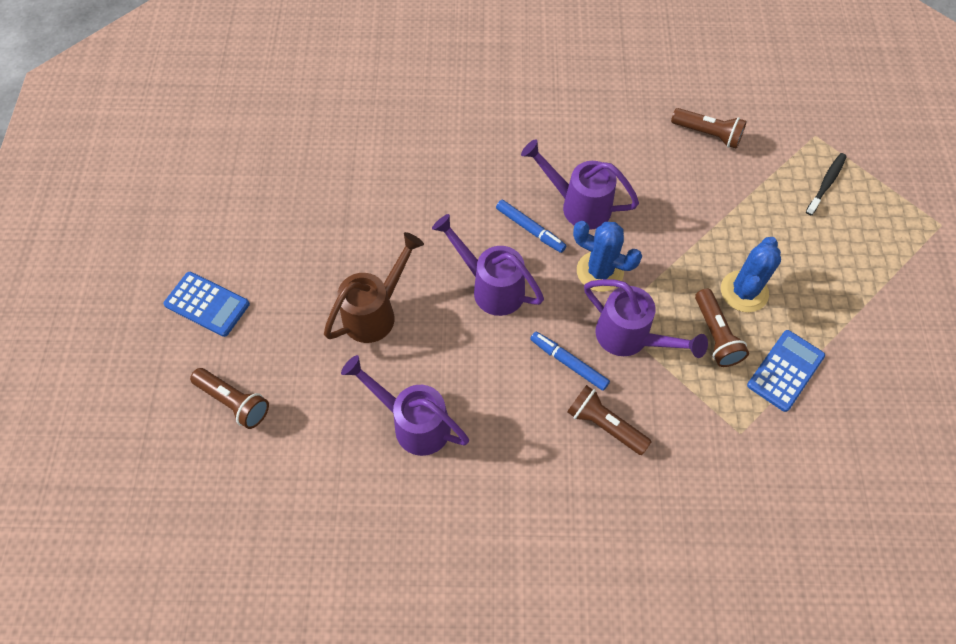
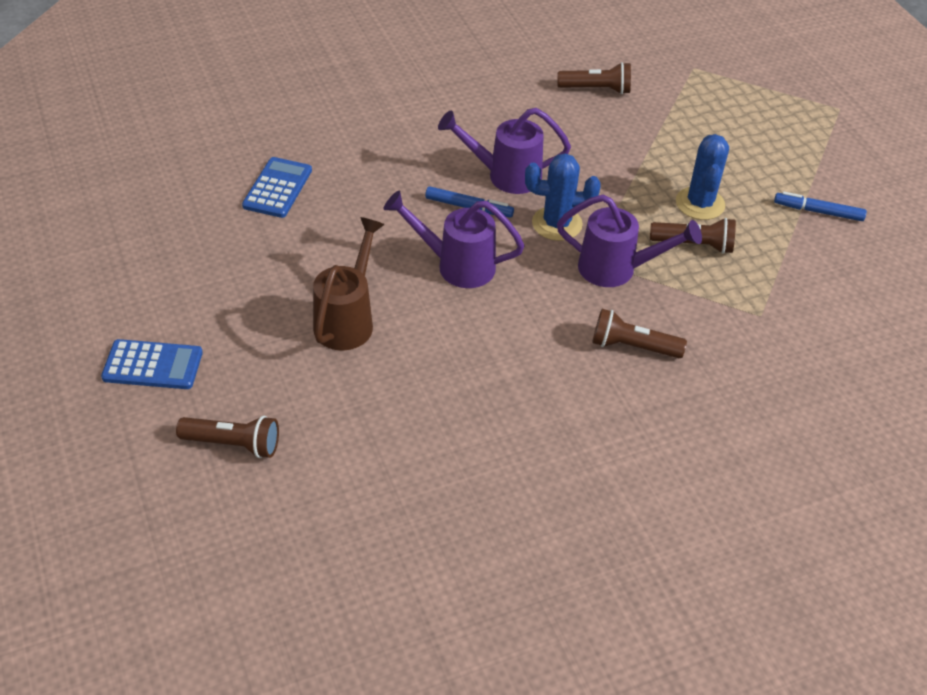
camera: 25 degrees left, 15 degrees down
purple watering can [341,355,469,456] -> none
blue marker [530,332,610,391] -> blue marker moved to [774,192,867,221]
brown flashlight [695,288,749,367] -> brown flashlight turned 45 degrees counterclockwise [650,218,736,254]
blue calculator [747,330,825,412] -> blue calculator moved to [242,157,312,218]
black toothbrush [806,153,847,215] -> none

